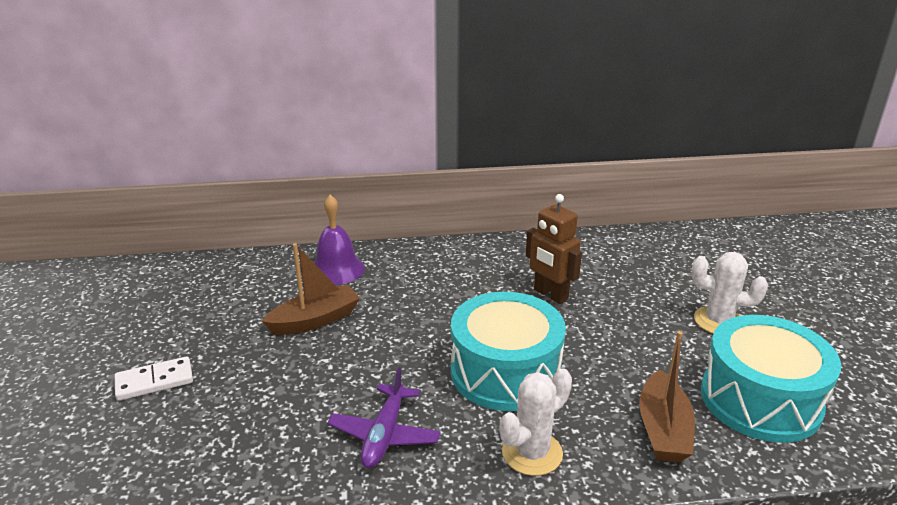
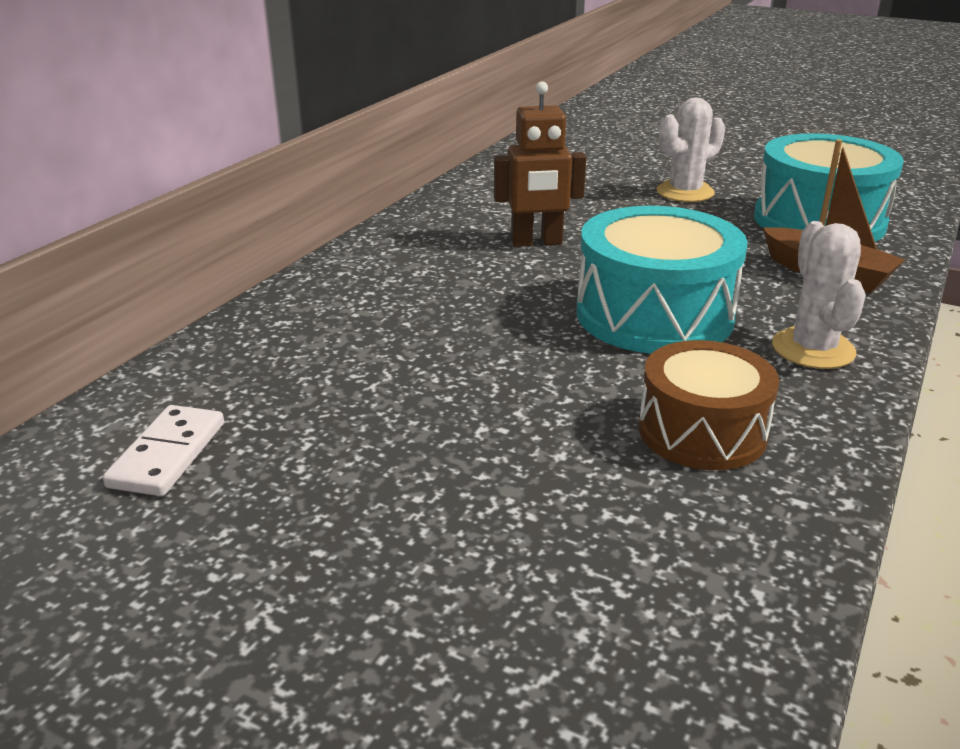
camera: 55 degrees left, 0 degrees up
white domino [115,356,193,401] -> white domino moved to [103,405,224,496]
brown boat [262,243,360,335] -> none
purple bell [314,195,365,285] -> none
purple plane [327,367,441,468] -> brown drum [639,340,779,470]

